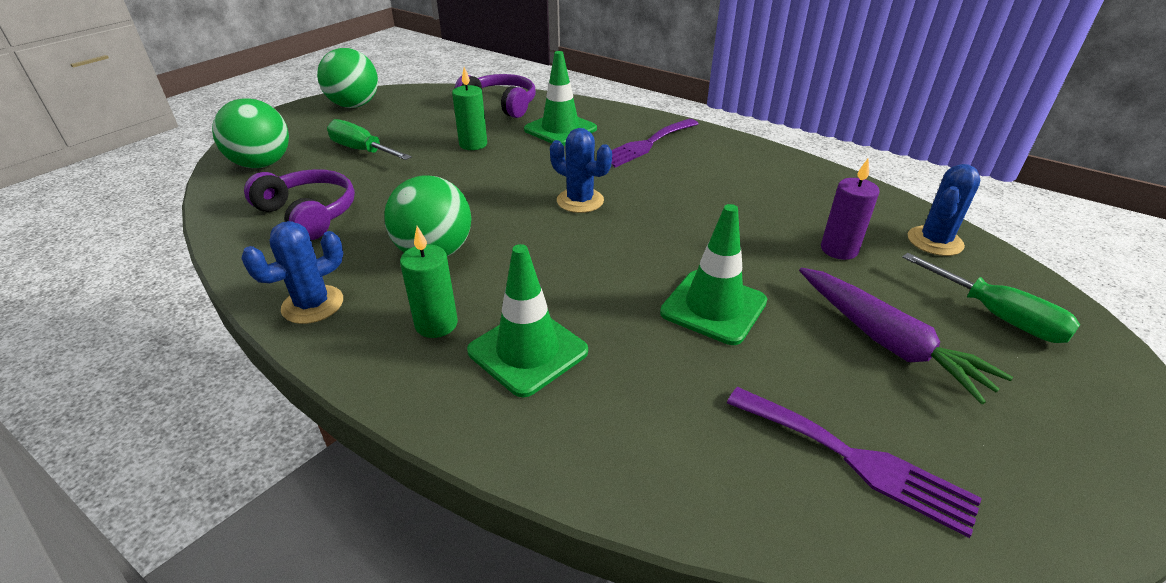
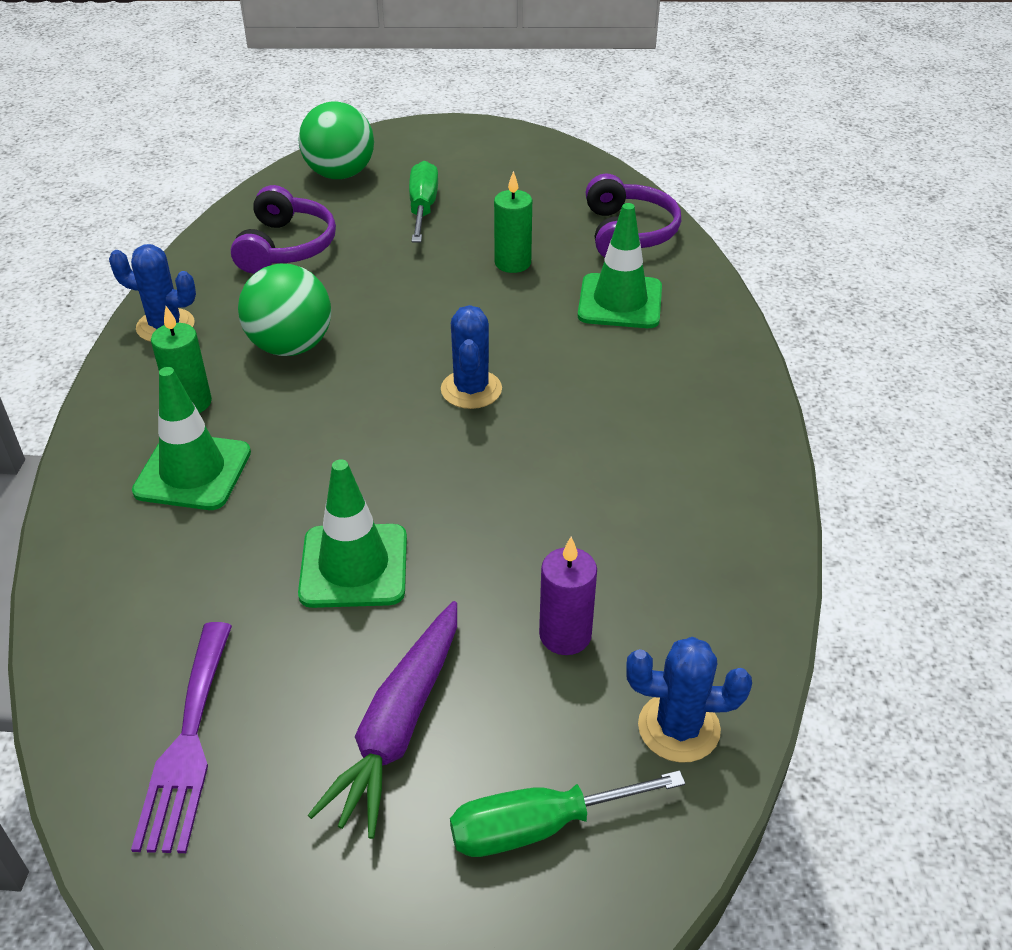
camera: 55 degrees right, 5 degrees up
green ball [317,48,378,108] -> none
purple fork [611,119,698,168] -> none
green screwdriver [902,253,1080,343] -> green screwdriver turned 60 degrees clockwise [450,770,685,857]

